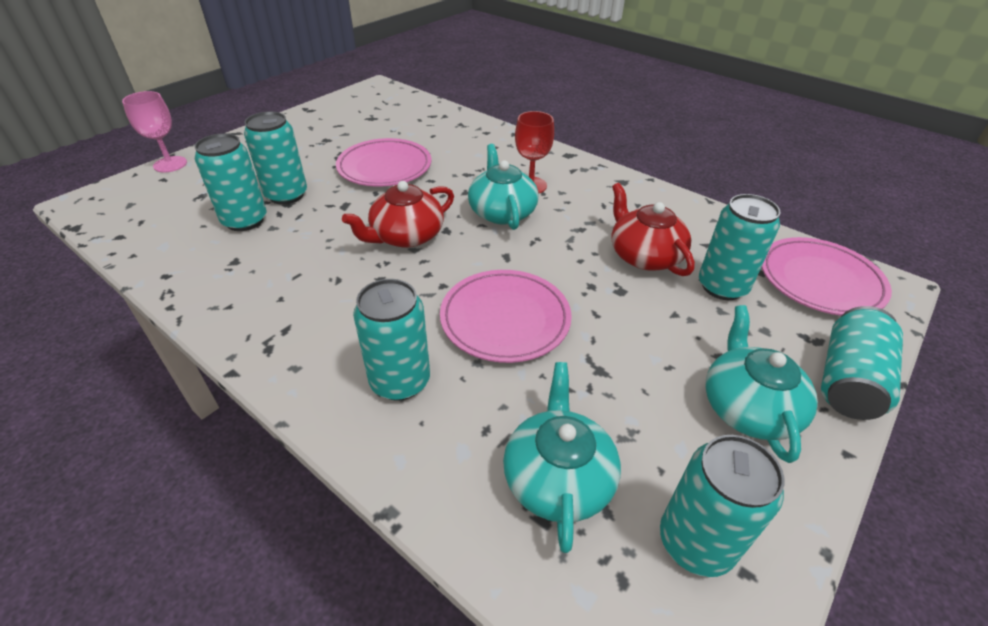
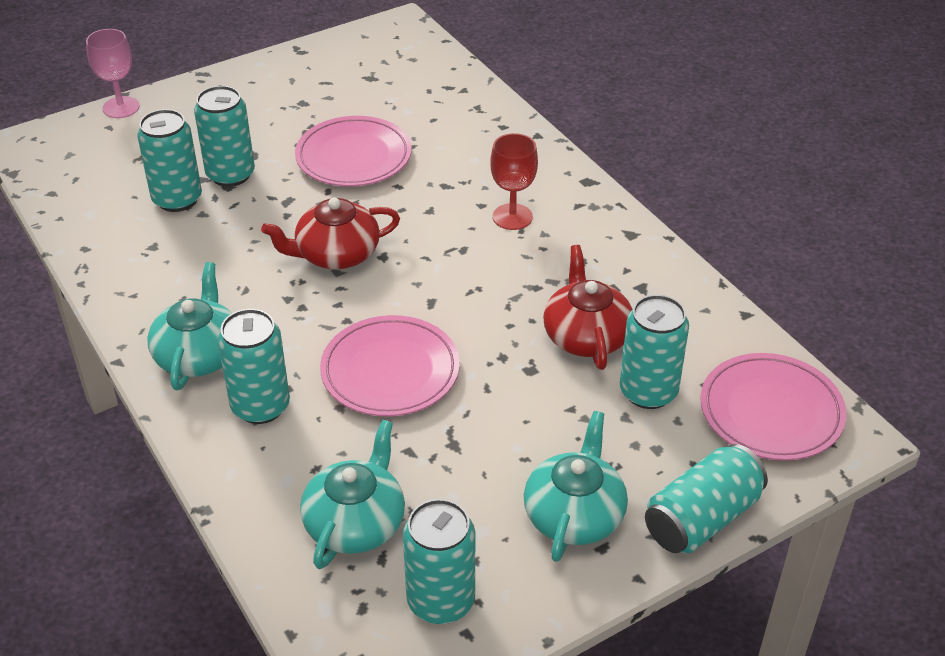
camera: 20 degrees right, 0 degrees up
turquoise teapot [468,144,539,230] -> turquoise teapot moved to [147,262,232,390]

